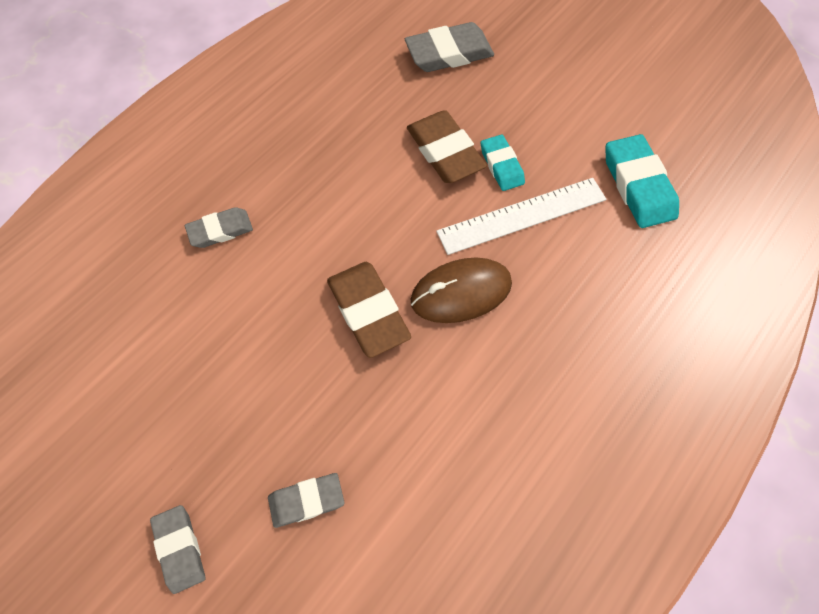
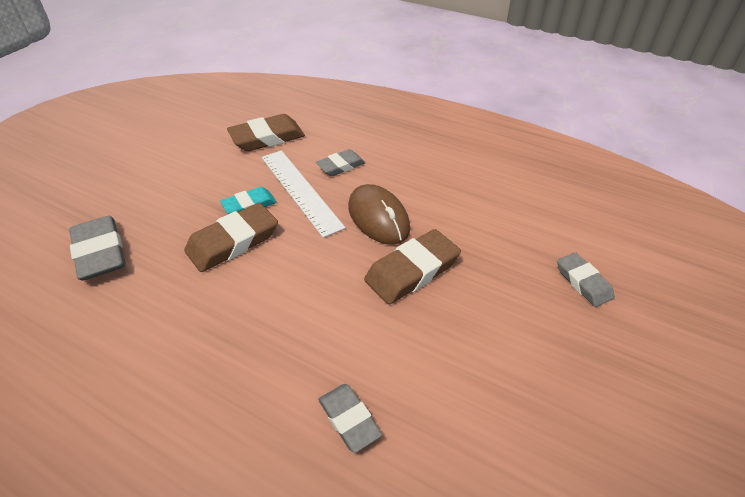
camera: 100 degrees left, 20 degrees down
grey eraser [150,505,206,594] -> grey eraser moved to [316,149,365,176]
turquoise eraser [606,134,679,228] -> brown eraser [227,114,305,151]

